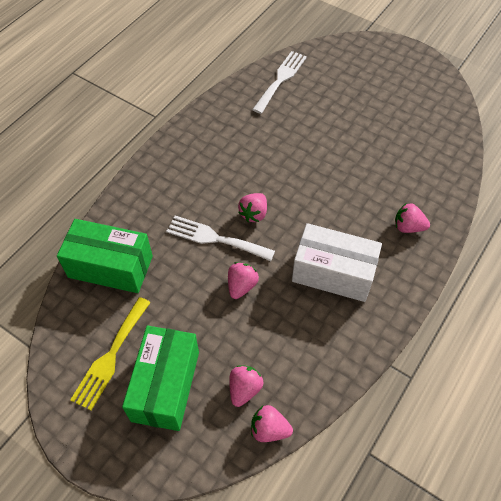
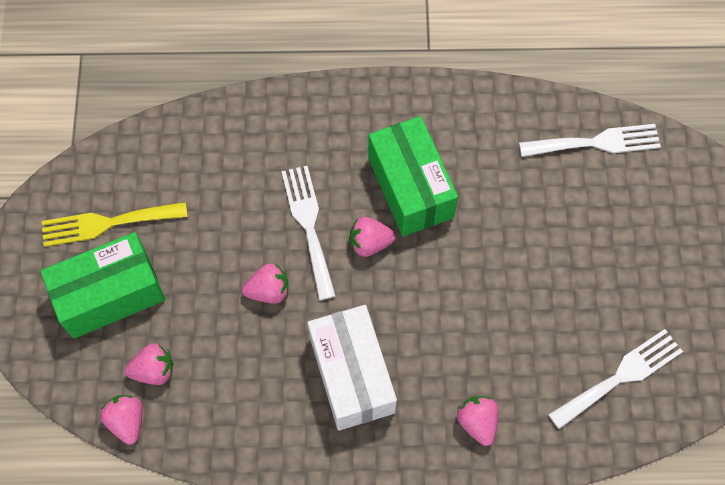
camera: 55 degrees right, 10 degrees up
green box [57,219,153,293] -> green box moved to [368,116,458,236]
none -> white fork [548,329,683,429]

